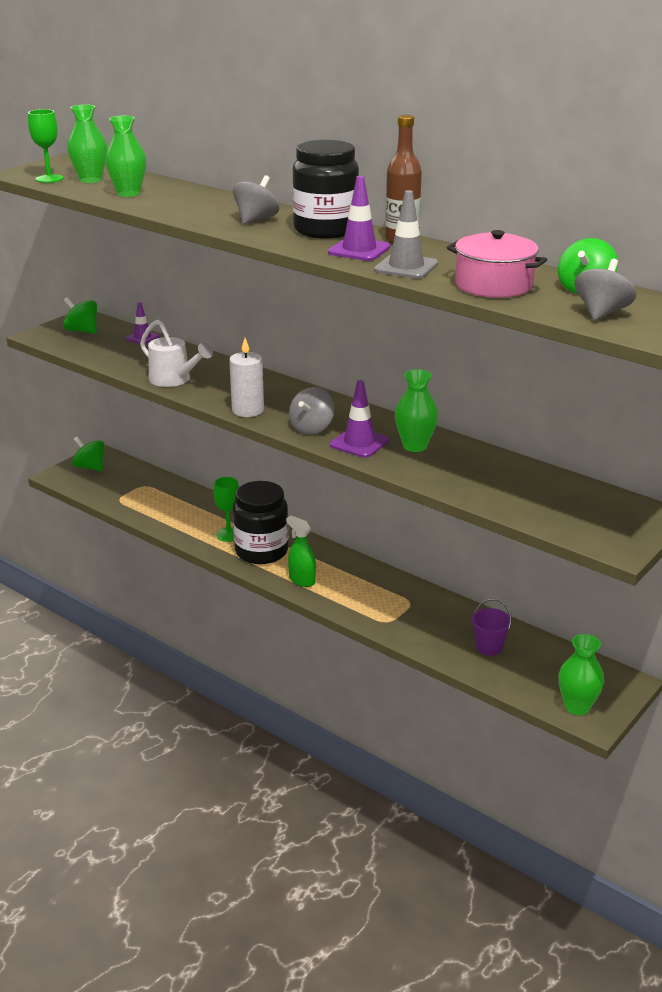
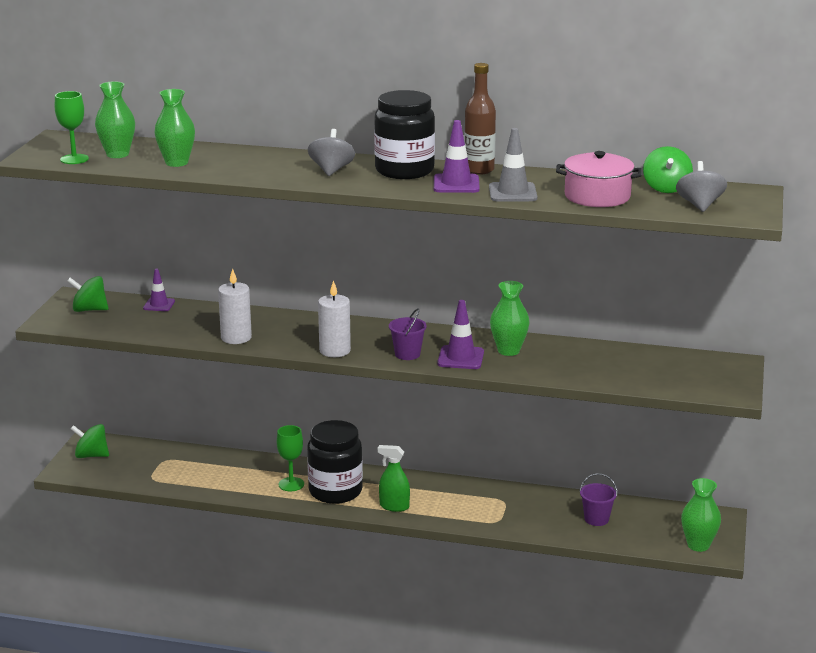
camera: 25 degrees left, 5 degrees down
white watering can [140,320,213,387] -> white candle [218,269,252,344]
grey spinning top [289,387,334,435] -> purple bucket [389,309,427,360]

